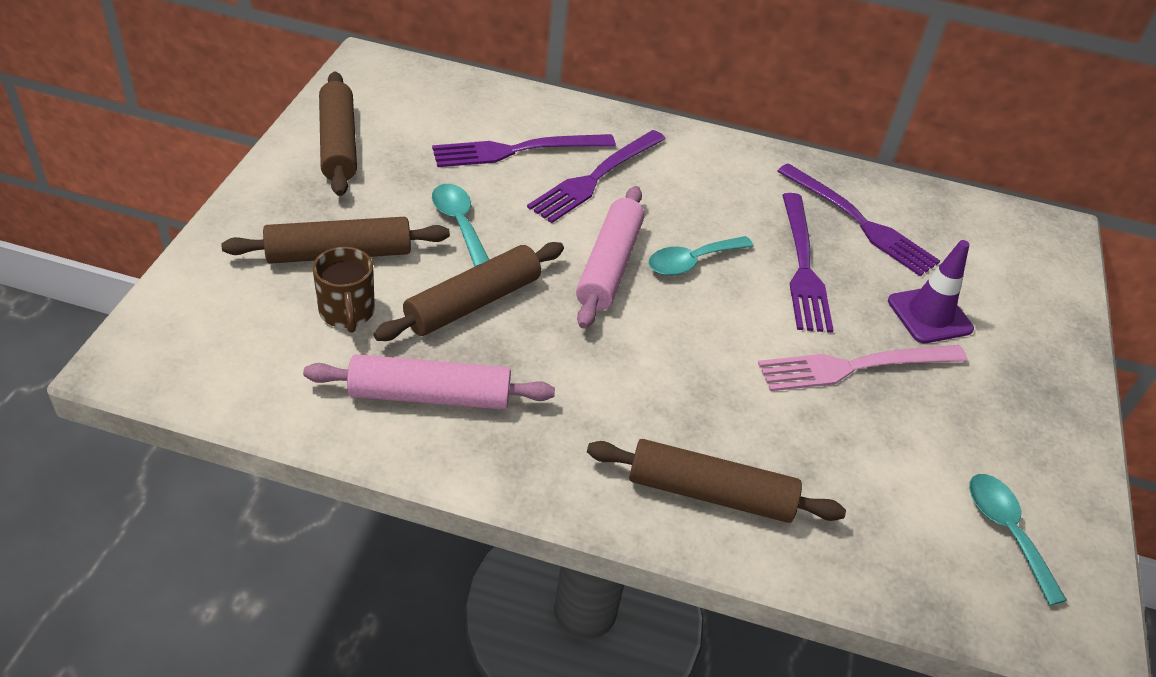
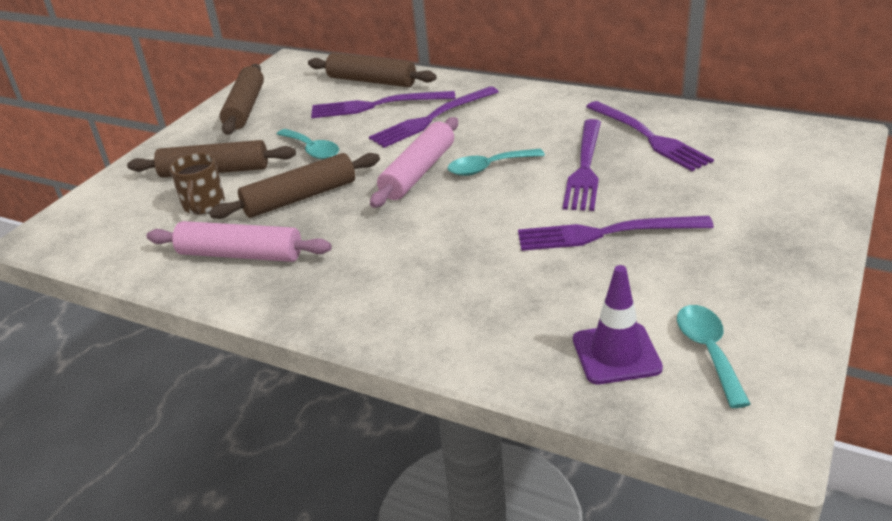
camera: 20 degrees right, 10 degrees down
turquoise spoon [432,184,489,267] -> turquoise spoon turned 150 degrees clockwise [277,129,339,160]
brown rolling pin [587,439,846,523] -> brown rolling pin moved to [308,53,437,87]
pink fork [758,345,968,391] -> purple fork [518,216,714,251]
purple traffic cone [888,240,974,343] -> purple traffic cone moved to [573,265,663,384]

